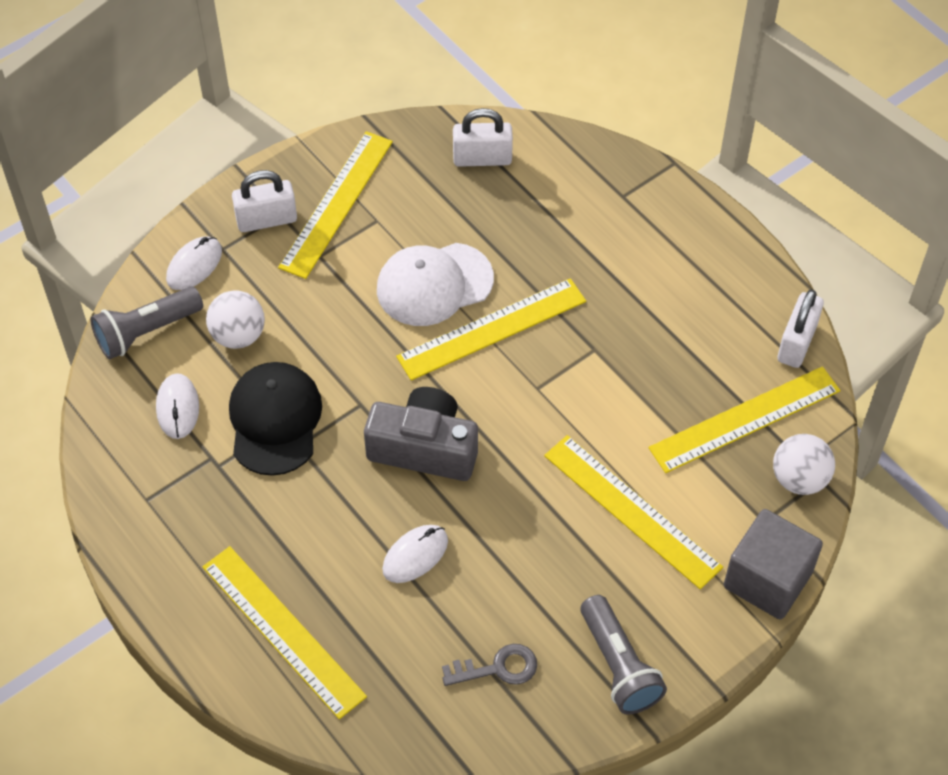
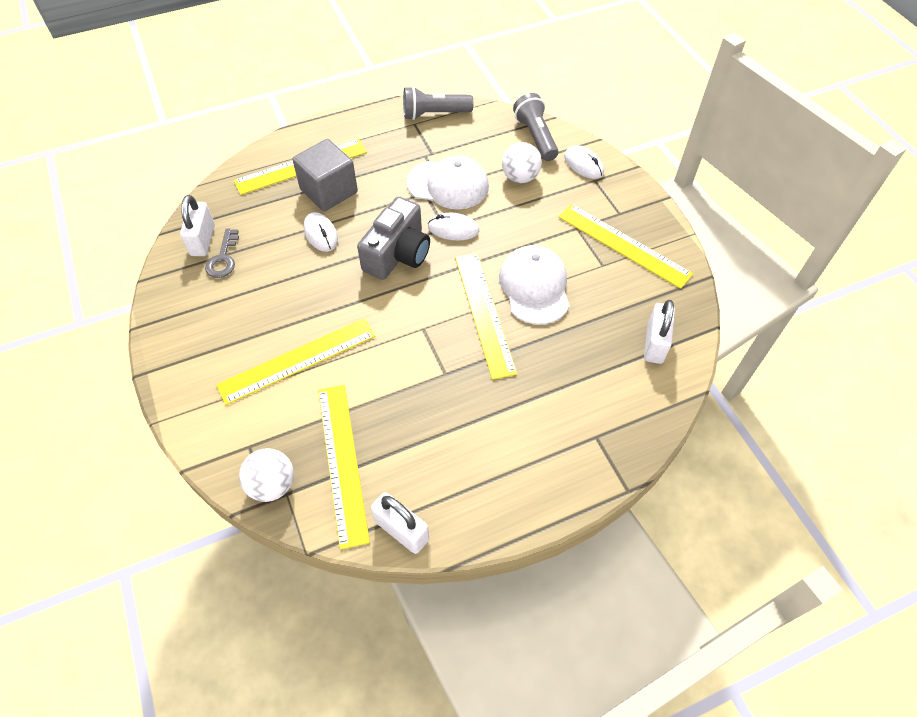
camera: 105 degrees right, 0 degrees up
white mouse [156,373,199,439] -> white mouse moved to [428,213,479,241]
black cap [229,362,322,476] -> white cap [406,155,489,210]
white padlock [232,170,297,232] -> white padlock moved to [180,195,215,256]
grey flashlight [580,595,667,714] -> grey flashlight moved to [403,86,473,120]
grey cube [724,509,823,620] -> grey cube moved to [292,139,358,211]

